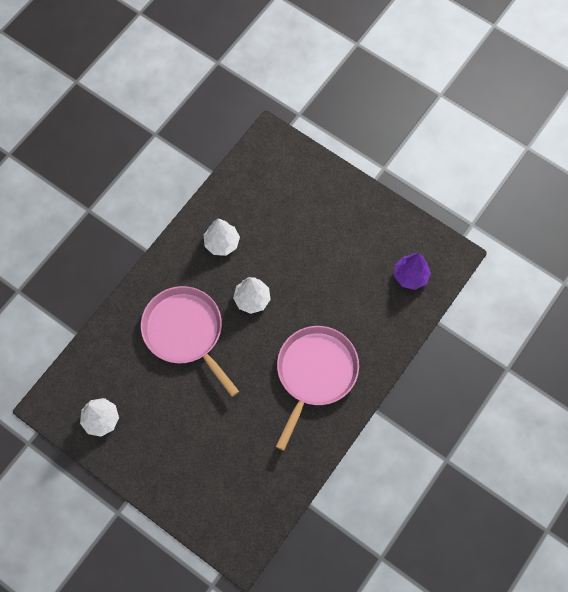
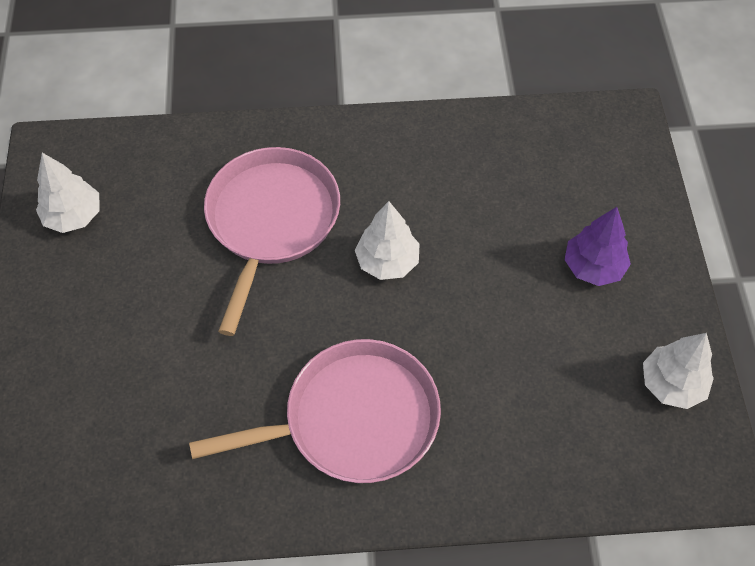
camera: 50 degrees right, 10 degrees down
white tree [204,219,240,256] -> white tree moved to [643,333,714,409]
purple tree [394,253,431,290] -> purple tree moved to [565,207,631,286]

